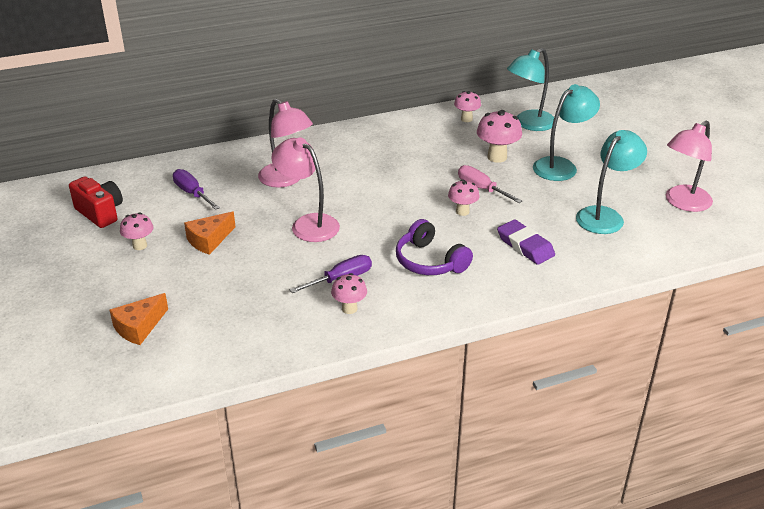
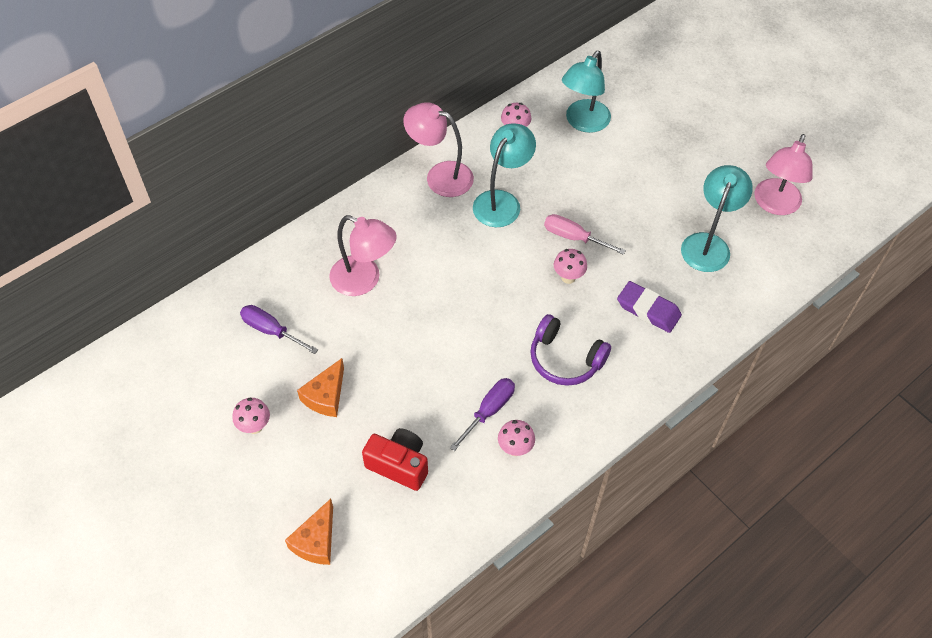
camera: 20 degrees left, 20 degrees up
red camera [69,176,123,228] -> red camera moved to [362,428,428,491]
pink lamp [271,138,340,242] -> pink lamp moved to [403,102,474,197]
pink mushroom [477,110,522,163] -> none
turquoise lamp [533,84,600,181] -> turquoise lamp moved to [473,123,536,227]

